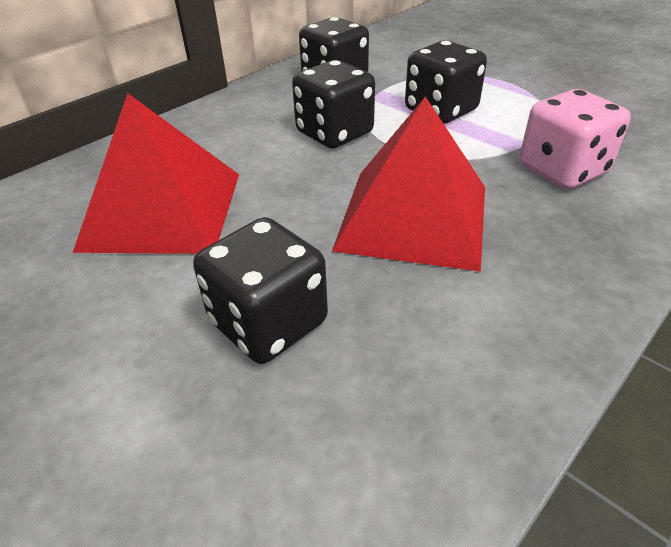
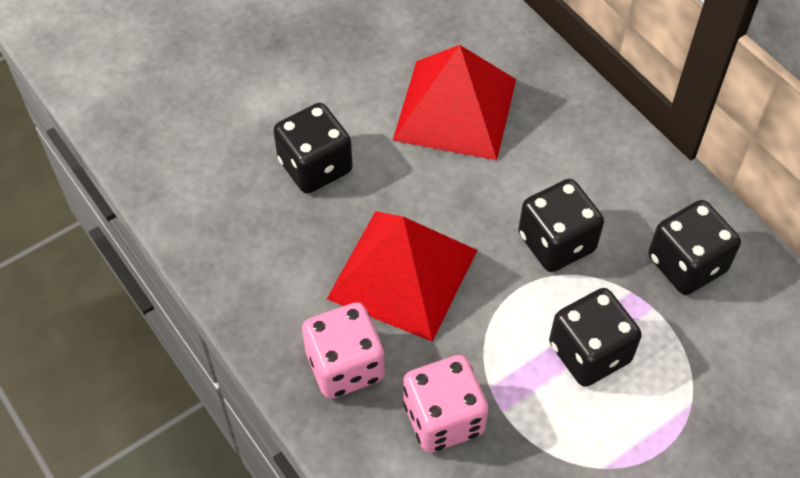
camera: 100 degrees right, 15 degrees up
none -> pink dice [302,302,385,399]

